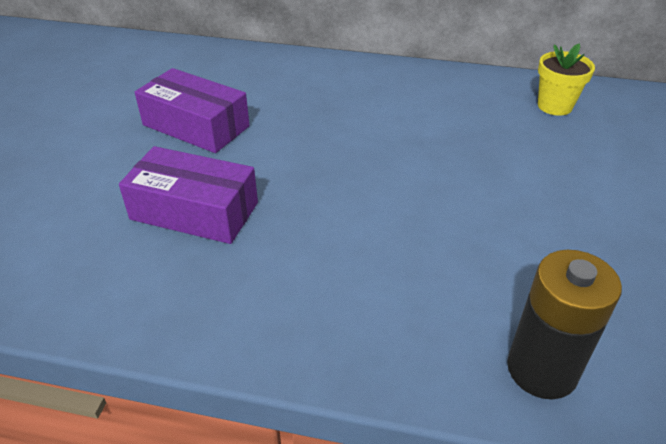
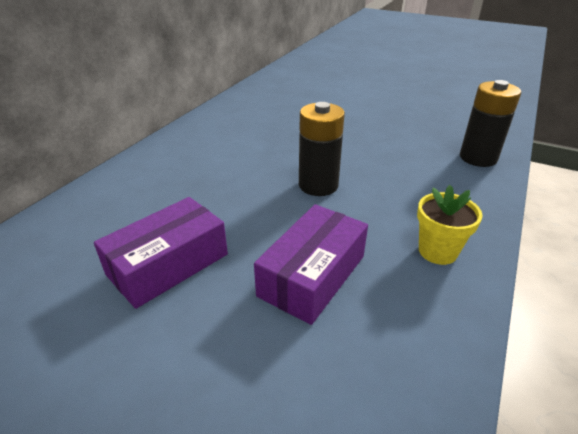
camera: 75 degrees left, 5 degrees down
yellow flower pot [538,43,595,116] -> yellow flower pot moved to [417,185,483,265]
none -> black battery [299,102,345,196]

